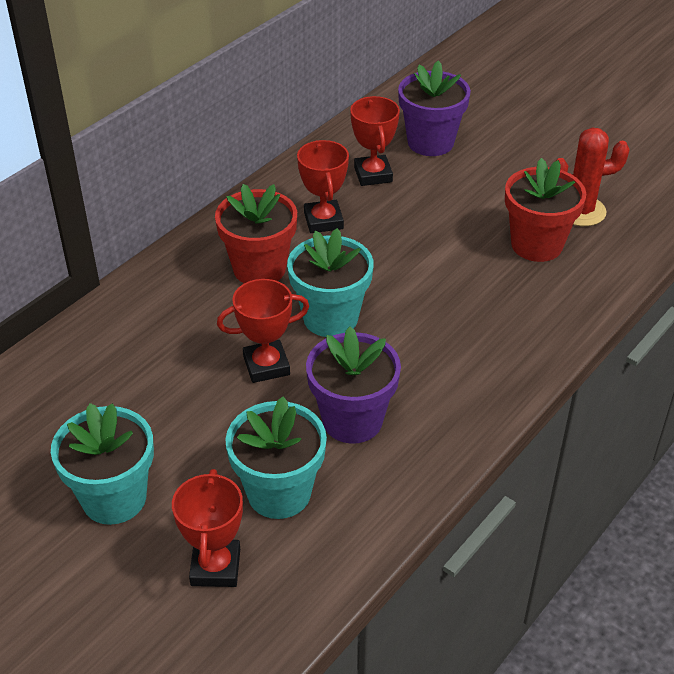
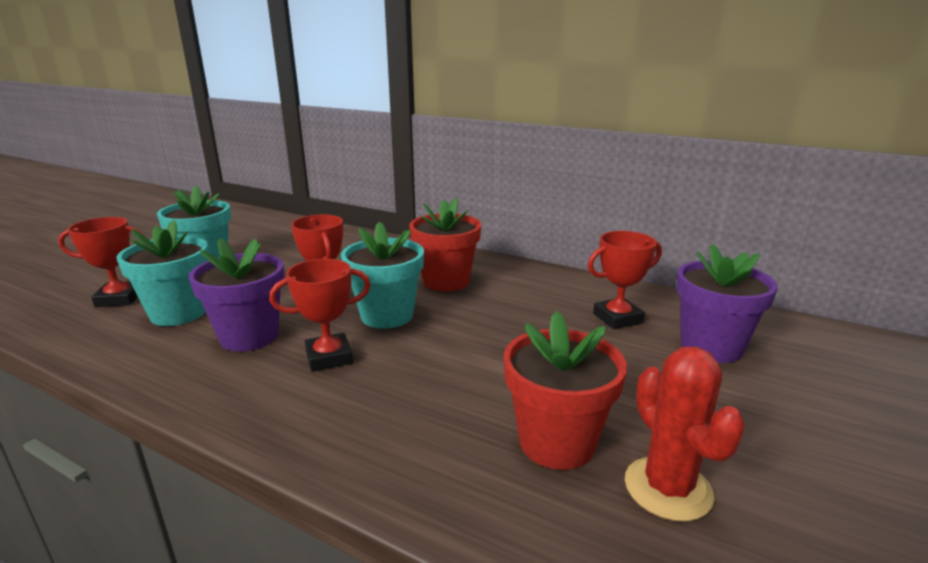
camera: 80 degrees right, 20 degrees down
red trophy [297,140,349,233] -> red trophy moved to [269,259,371,372]

